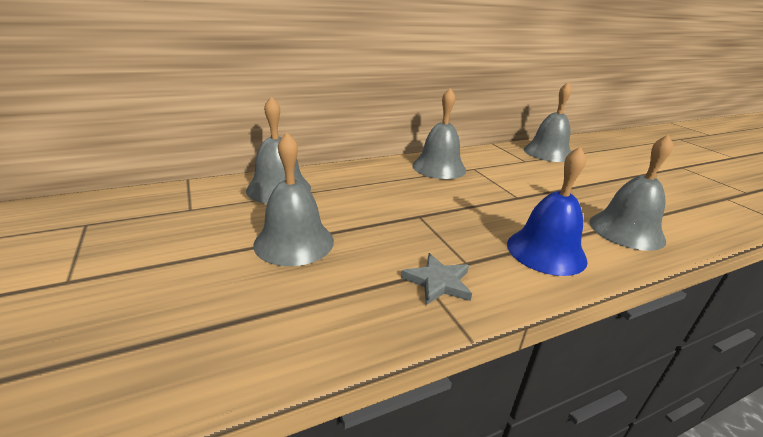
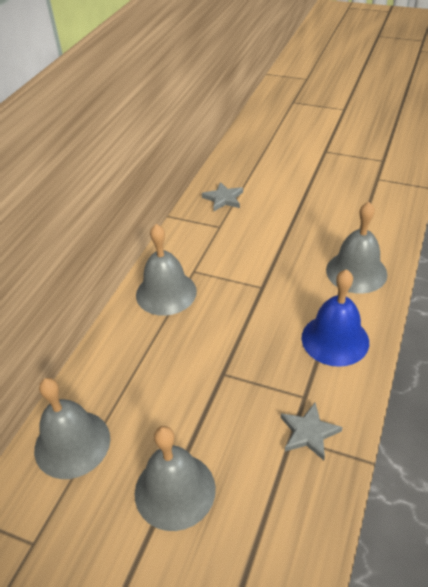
camera: 40 degrees left, 15 degrees up
grey bell [524,82,572,162] -> grey star [202,182,243,211]

